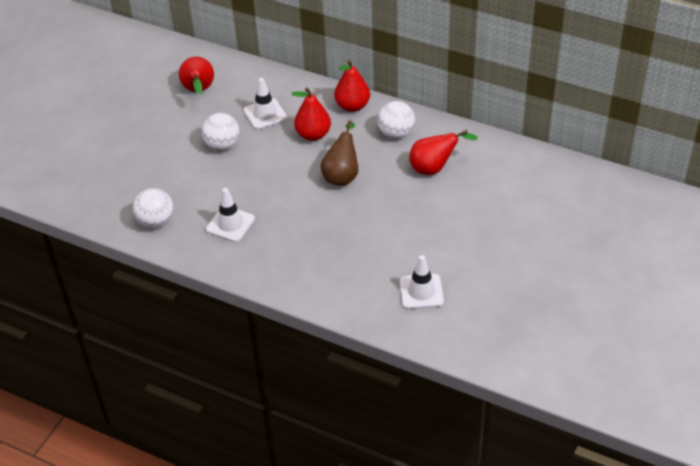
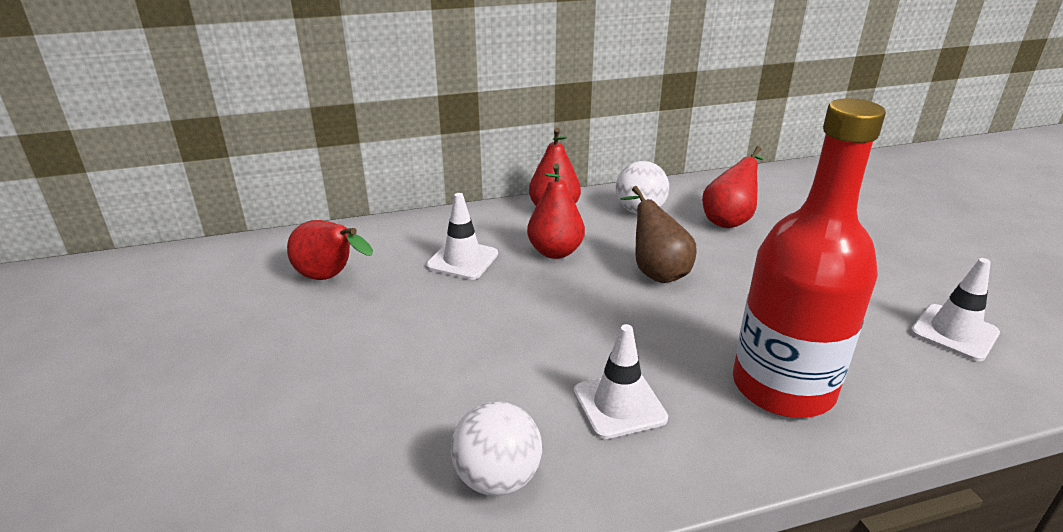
camera: 45 degrees left, 15 degrees down
white ball [202,113,240,151] -> none
none -> red bottle [733,98,886,418]

